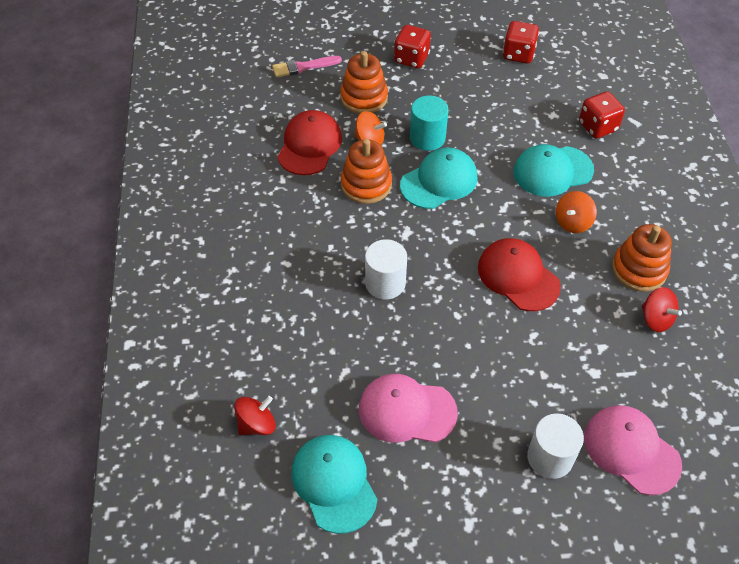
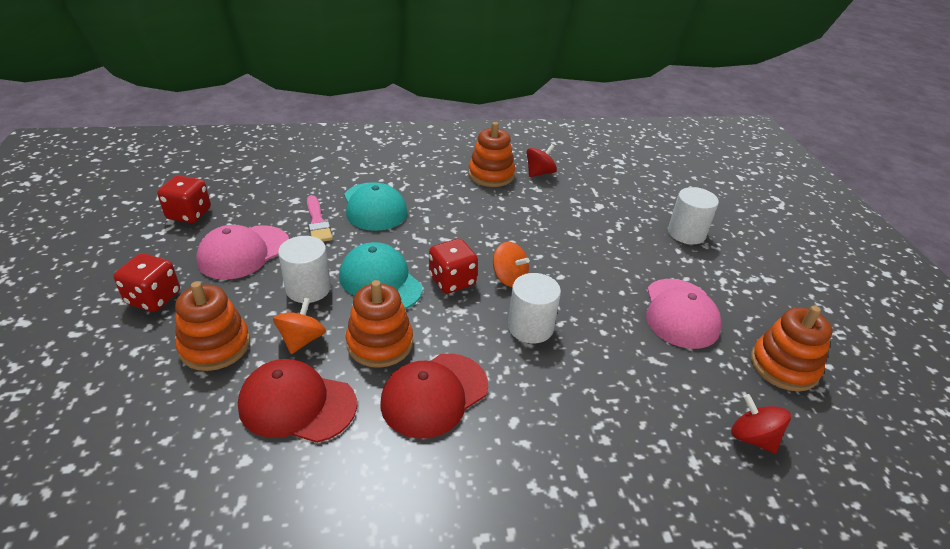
camera: 95 degrees left, 15 degrees down
pink brush [272,56,342,77] -> pink brush moved to [307,195,333,242]
turquoise cap [291,435,377,534] -> orange stacking toy [751,306,832,392]
turquoise cylinder [410,95,449,151] -> white cylinder [278,236,331,303]
red cap [478,238,561,311] -> red cap moved to [380,353,488,439]
orange spinning top [556,191,597,233] -> orange spinning top moved to [493,242,530,287]
red dice [579,91,625,139] -> red dice moved to [429,239,478,294]
pink cap [584,405,682,495] -> pink cap moved to [196,225,289,280]

